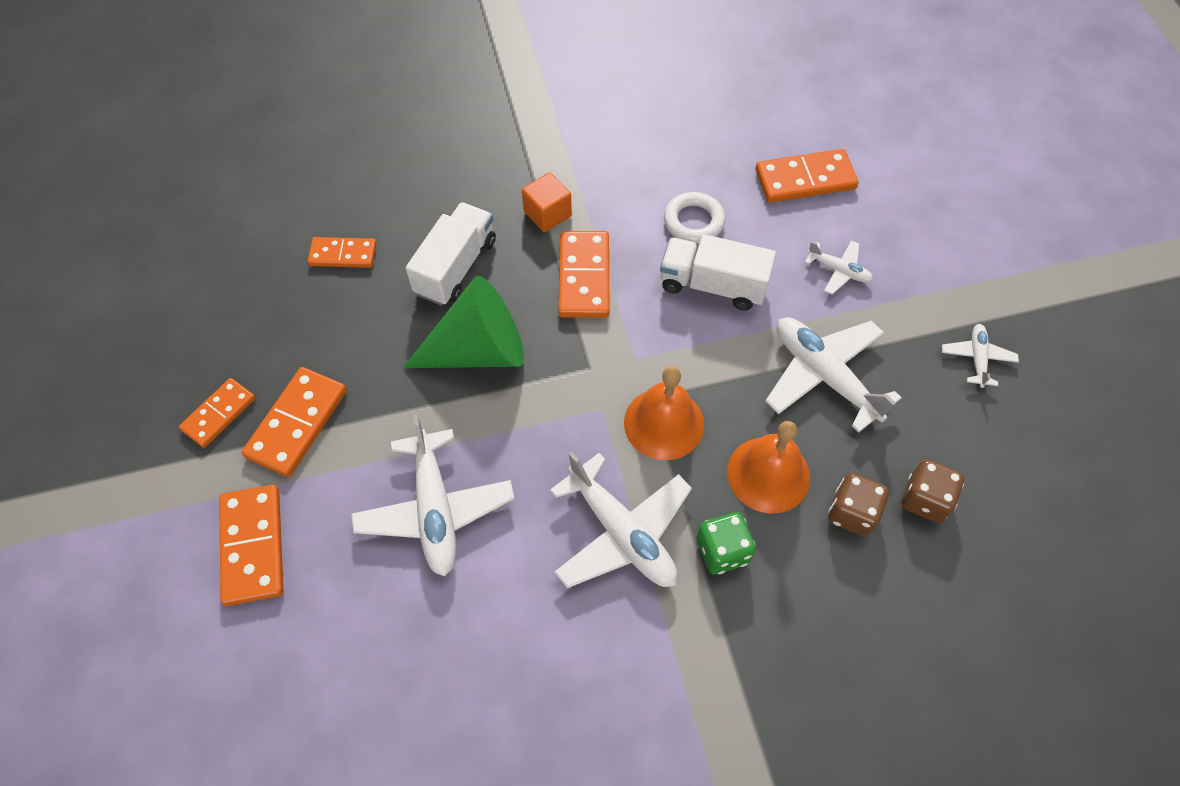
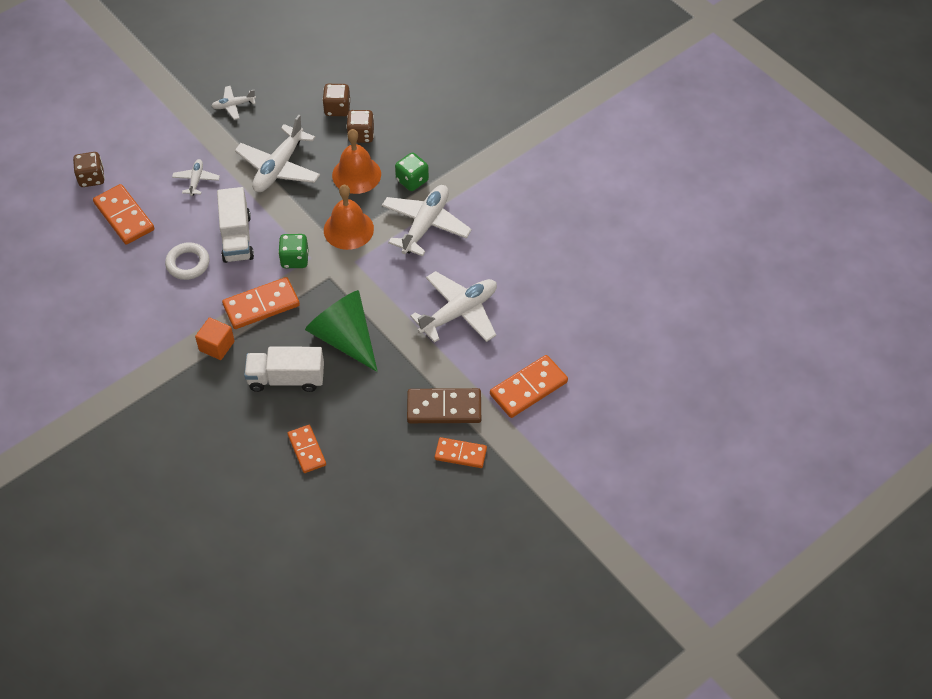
camera: 115 degrees left, 5 degrees down
orange domino [242,367,347,477] -> brown domino [407,388,481,423]
none -> brown dice [73,152,105,187]
none -> green dice [278,234,308,268]

